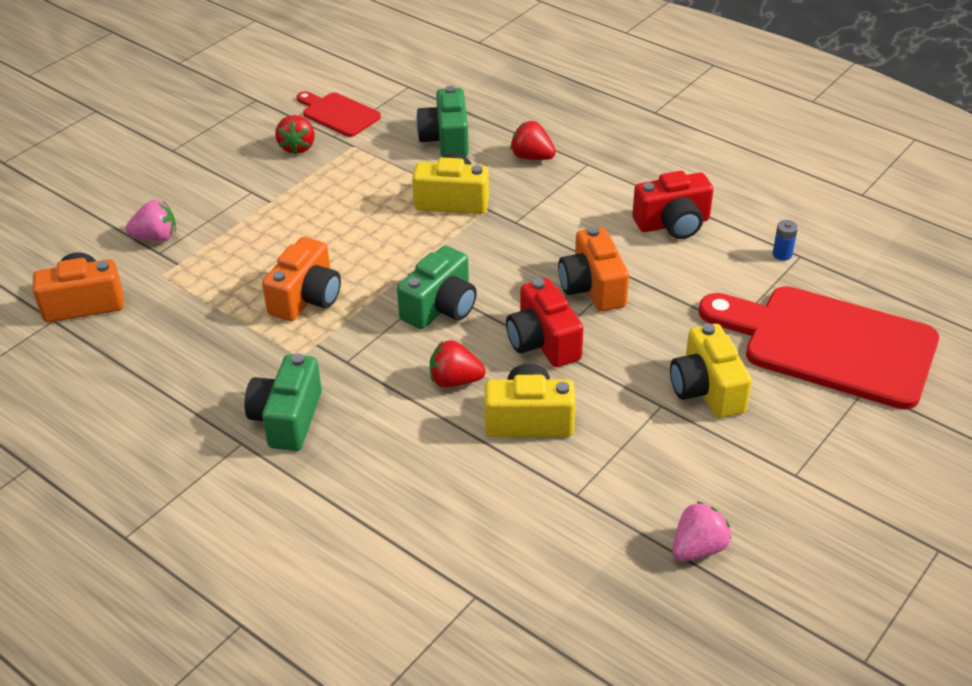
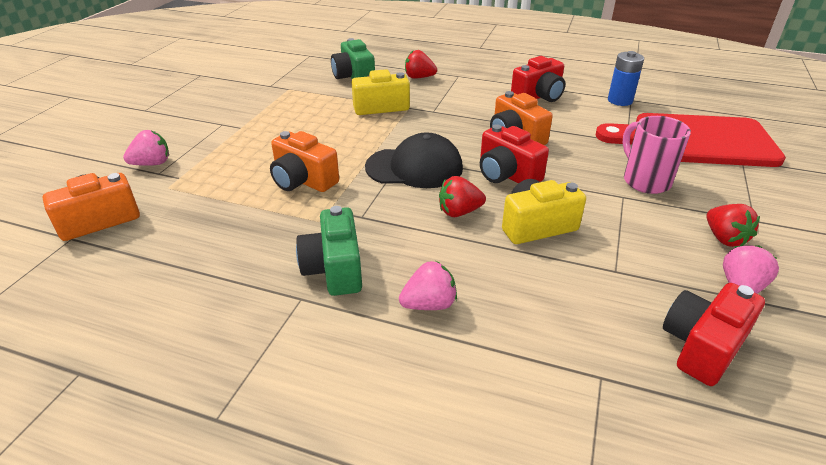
camera: 20 degrees left, 5 degrees down
orange camera [262,237,341,321] -> orange camera turned 120 degrees clockwise [270,131,339,192]
red strawberry [275,115,315,154] -> red strawberry moved to [706,204,760,247]
red cutting board [296,91,381,137] -> none
green camera [397,246,477,329] -> black cap [365,132,463,188]
yellow camera [670,323,752,418] -> pink mug [622,116,691,194]
blue battery [773,220,798,261] -> blue battery [608,51,644,106], size x1.80
none -> pink strawberry [399,261,457,310]
none -> red camera [663,283,765,386]

